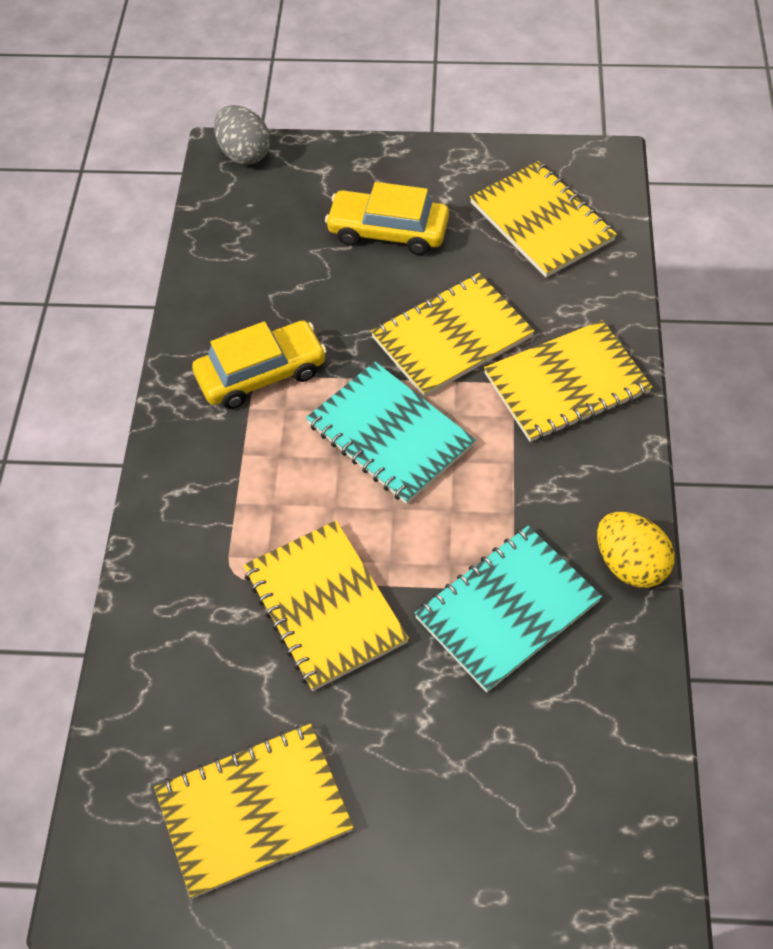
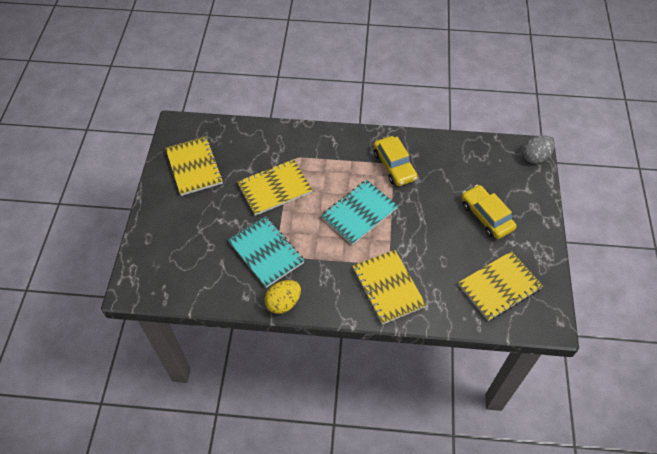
camera: 90 degrees right, 0 degrees up
yellow car [325,182,449,255] -> yellow car turned 45 degrees counterclockwise [462,185,517,239]
yellow notebook [371,273,535,397] -> none

